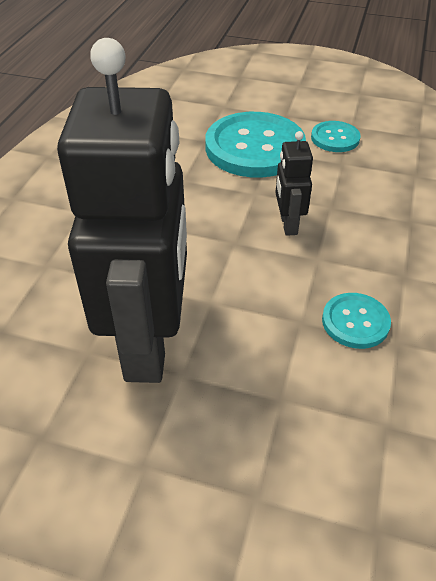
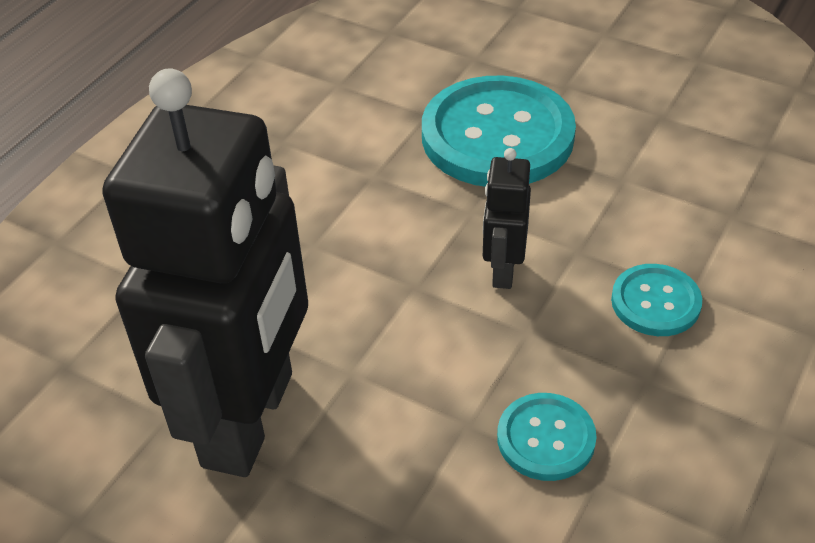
camera: 15 degrees right, 0 degrees up
turquoise button [311,121,361,152] -> turquoise button moved to [611,264,702,336]

